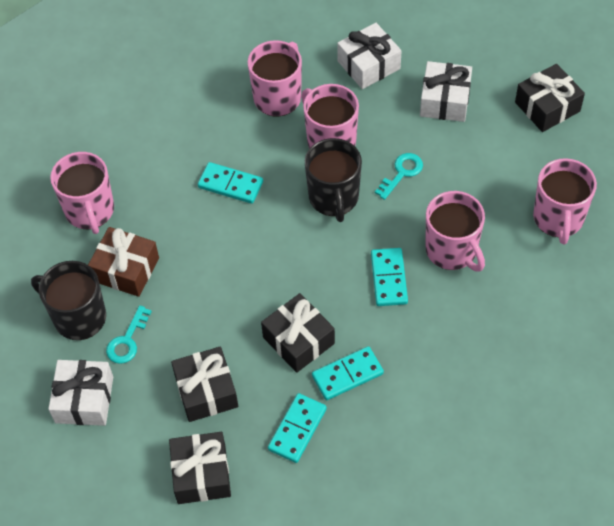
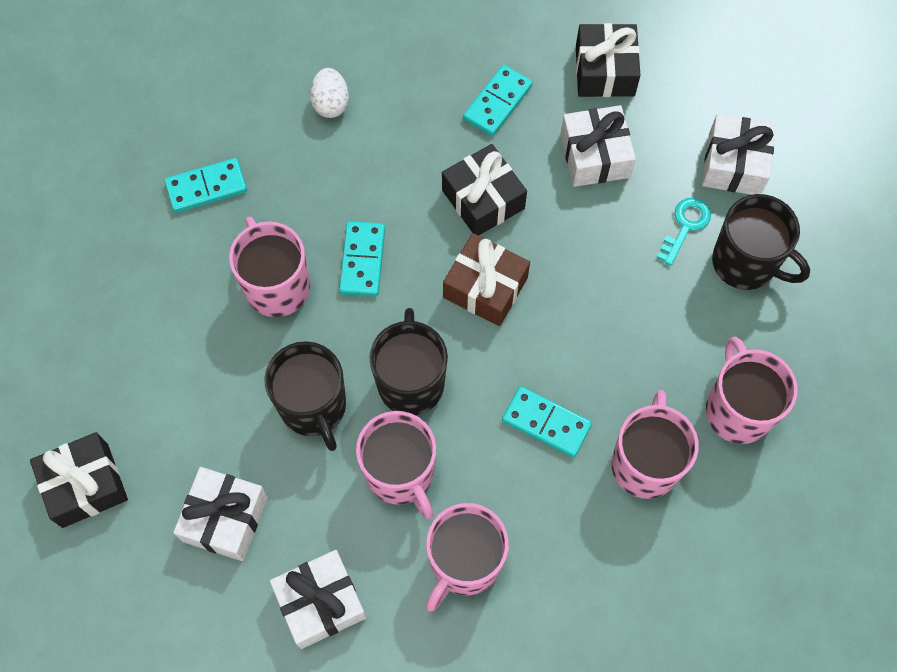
camera: 175 degrees left, 10 degrees up
brown gift [88,227,159,297] -> brown gift moved to [443,233,530,326]
black gift [171,347,238,422] -> white gift [560,105,636,187]
turquoise domino [312,346,384,400] -> turquoise domino moved to [165,158,247,213]
turquoise key [375,153,423,200] -> black mug [264,341,346,451]
pink mug [533,158,597,244] -> pink mug moved to [611,390,699,499]
none -> white egg [310,68,349,118]

